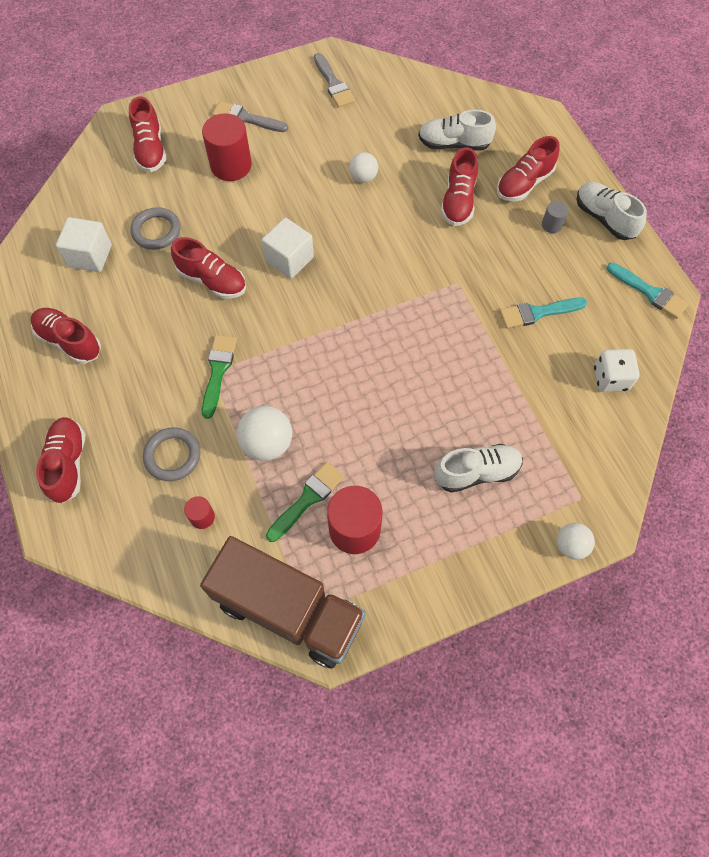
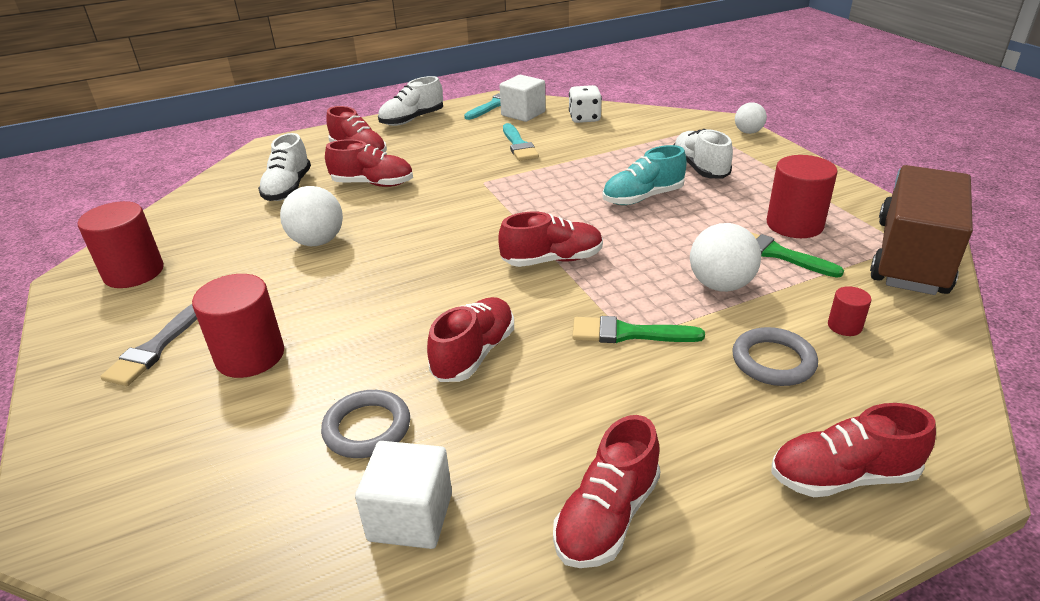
camera: 90 degrees left, 30 degrees down
red shoe [129,96,167,172] -> red shoe moved to [498,212,603,267]
white cube [262,218,314,279] -> white cube moved to [500,75,546,122]
grey brush [314,53,355,107] -> red cylinder [78,201,164,288]
white ball [349,152,378,183] -> white ball [280,186,343,246], size x1.58
grey cylinder [542,201,569,233] -> none
none -> turquoise shoe [603,145,687,205]

